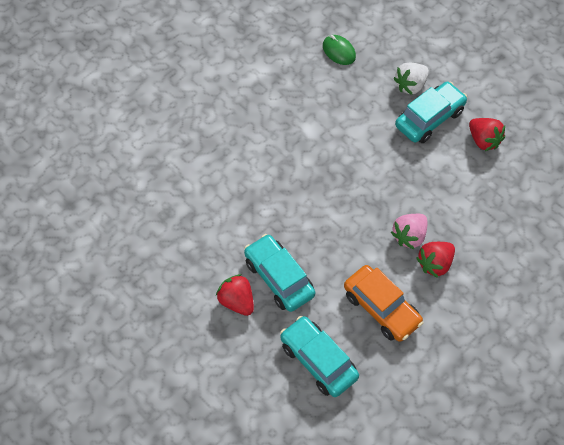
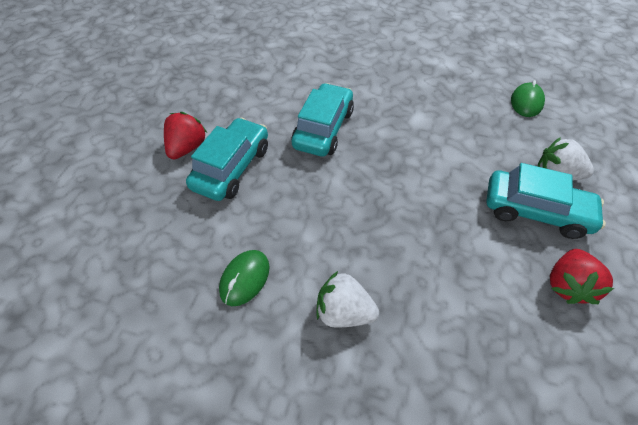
camera: 60 degrees right, 5 degrees down
turquoise car [280,316,359,397] -> turquoise car moved to [292,83,354,157]
orange car [344,265,423,342] -> green mouse [219,250,270,306]
pink strawberry [391,214,428,249] -> none
red strawberry [416,242,455,278] -> white strawberry [316,271,379,328]

